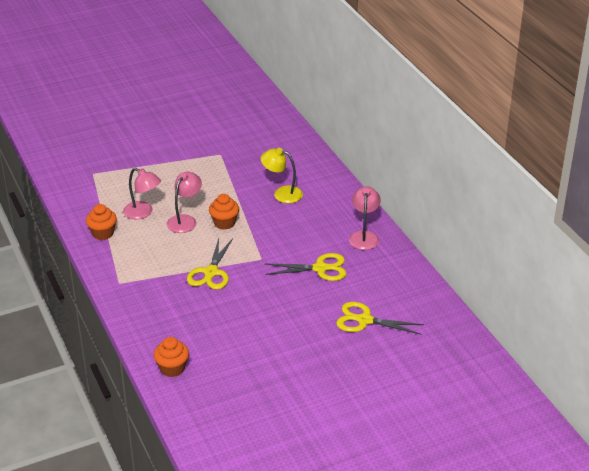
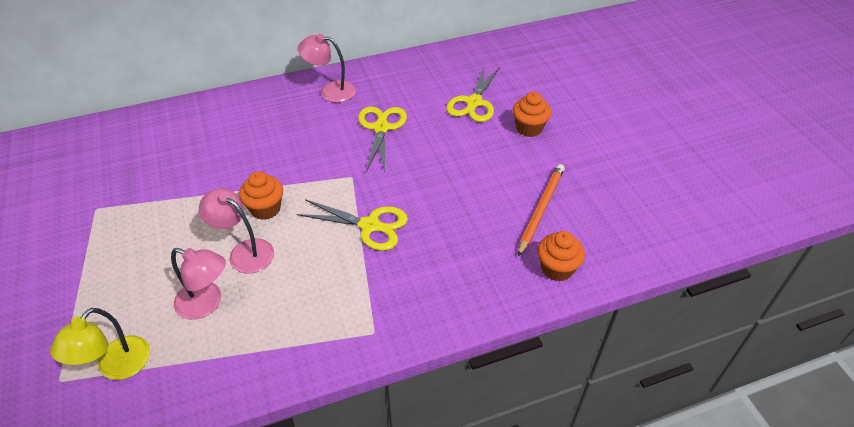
camera: 85 degrees left, 10 degrees up
orange cupcake [86,204,117,240] -> orange cupcake moved to [512,92,551,137]
pink lamp [123,168,161,219] -> pink lamp turned 75 degrees clockwise [171,248,226,320]
yellow lamp [261,148,303,203] -> yellow lamp moved to [50,308,150,380]
none -> orange pencil [518,164,565,257]

